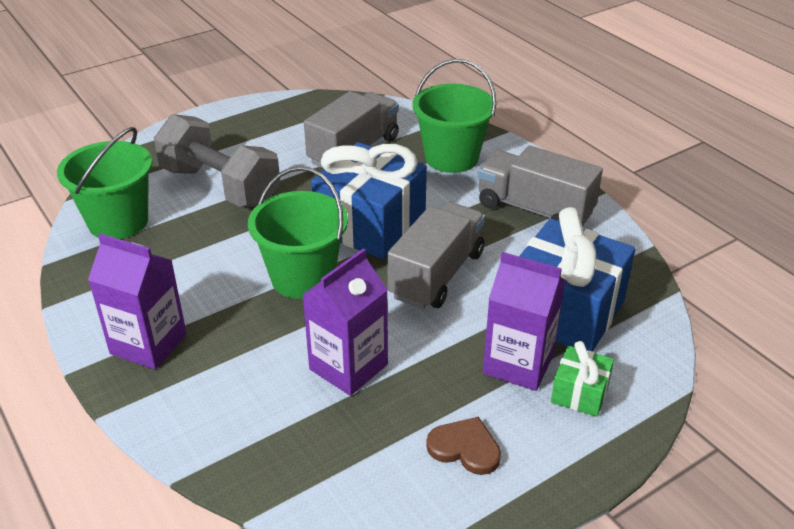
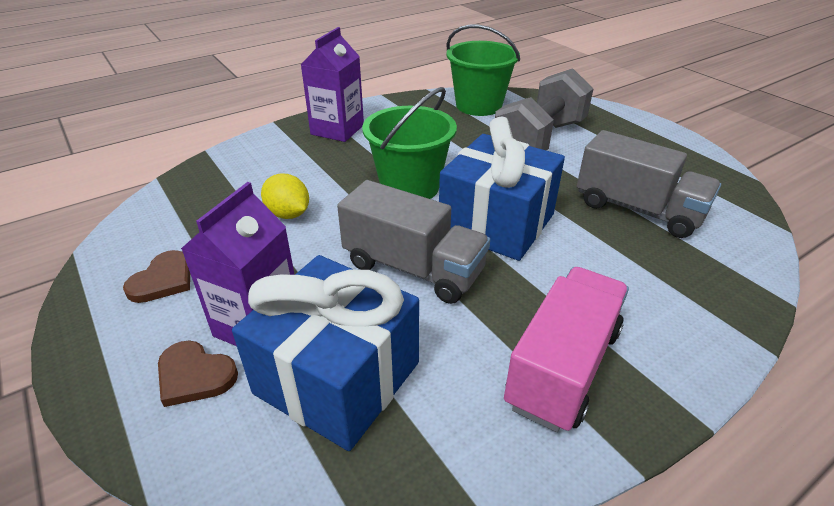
camera: 90 degrees right, 0 degrees up
purple carton [303,248,388,396] -> yellow lemon [261,174,309,219]
green bucket [412,59,496,173] -> none
grey truck [478,146,603,227] -> pink truck [504,267,629,432]
green gift [551,341,614,417] -> brown heart [158,340,238,407]

